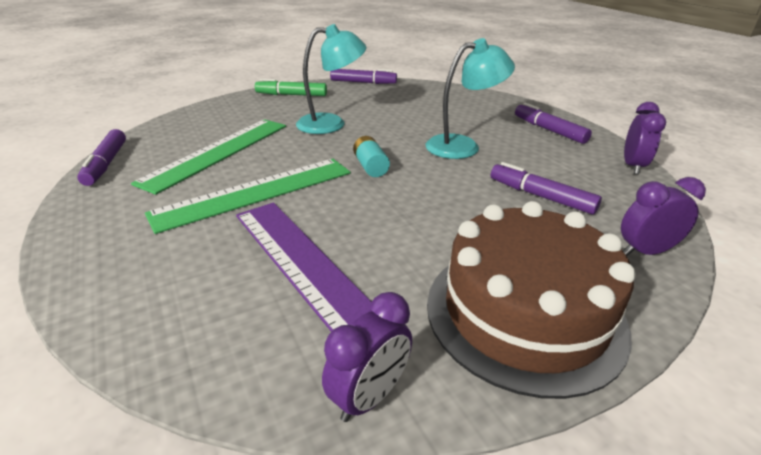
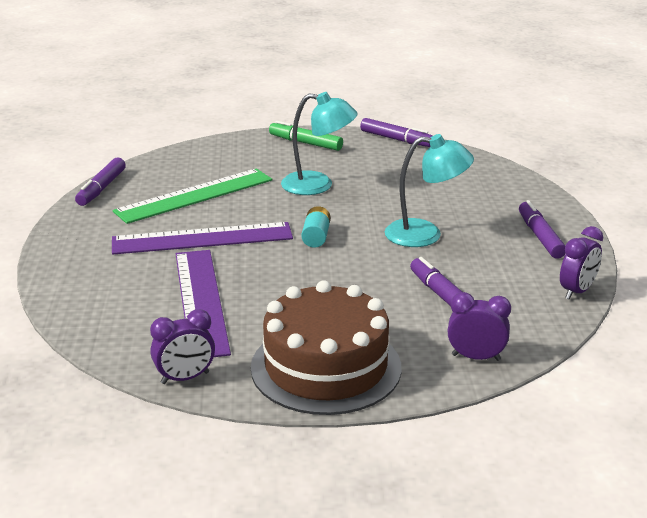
camera: 25 degrees right, 5 degrees down
green ruler [145,159,351,234] -> purple ruler [112,222,293,254]

